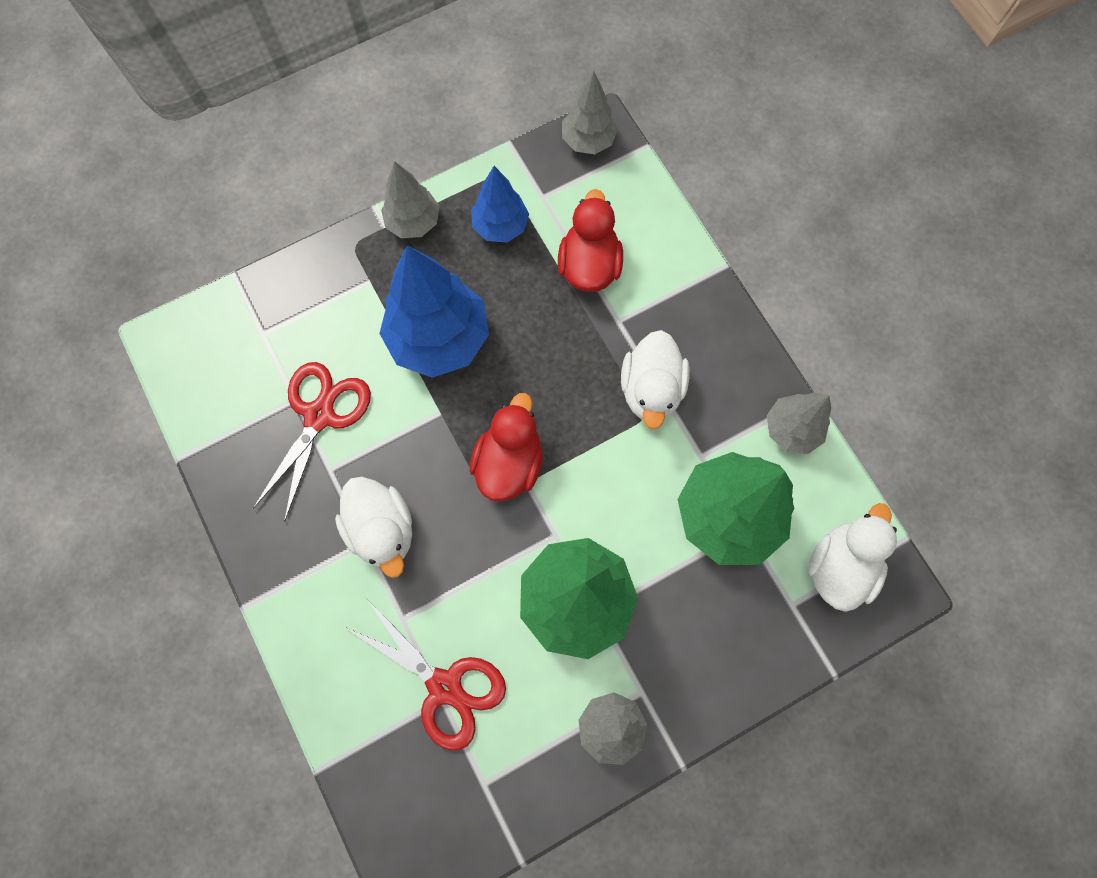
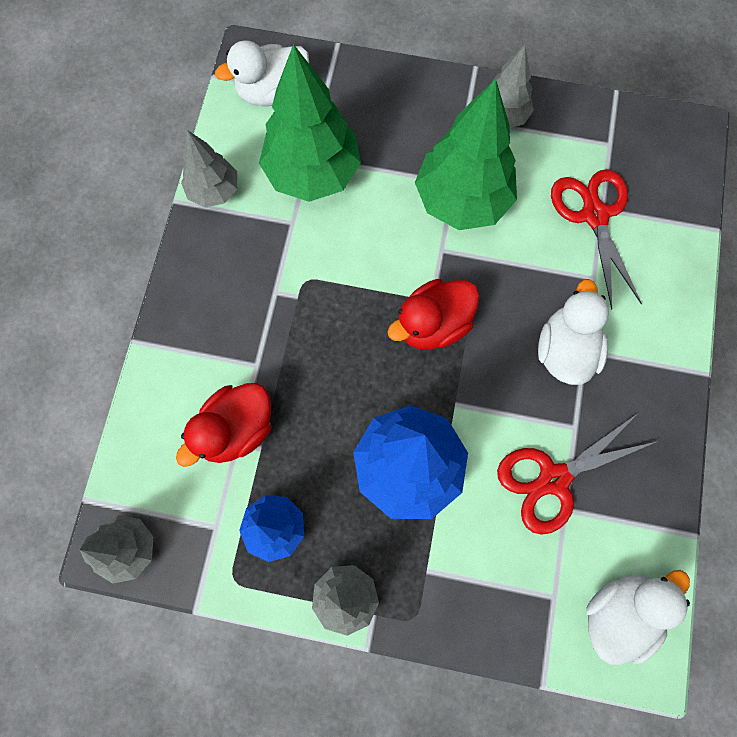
camera: 140 degrees left, 0 degrees up
white duck [621,330,690,429] -> white duck moved to [587,570,690,665]

